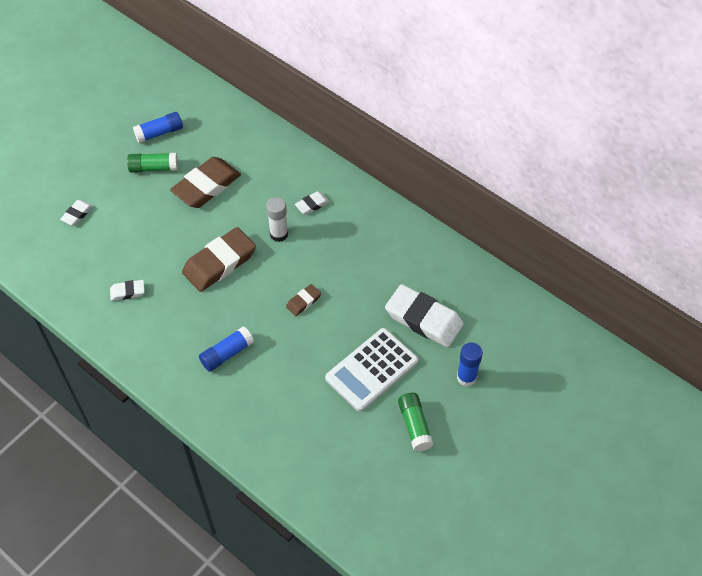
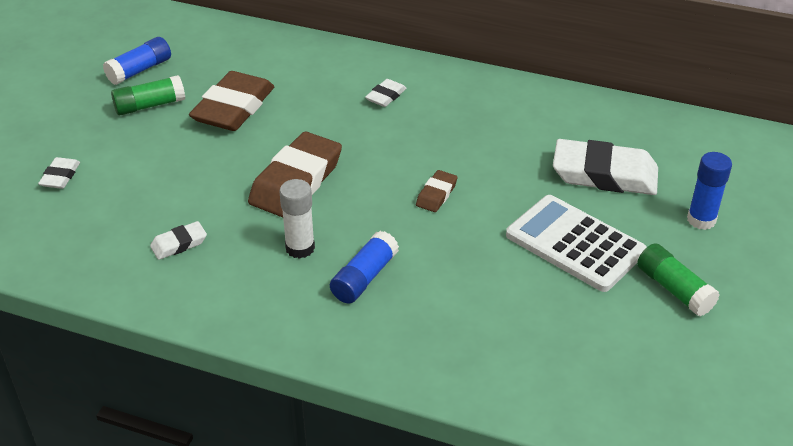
camera: 20 degrees left, 15 degrees down
white glue stick [266,197,288,242] -> white glue stick moved to [280,179,315,259]
white calculator [325,328,418,412] -> white calculator turned 105 degrees clockwise [506,195,647,292]

